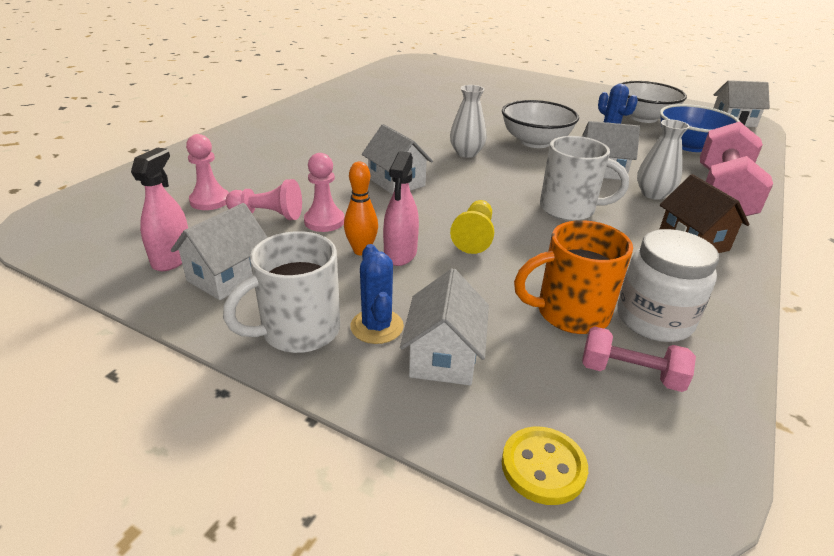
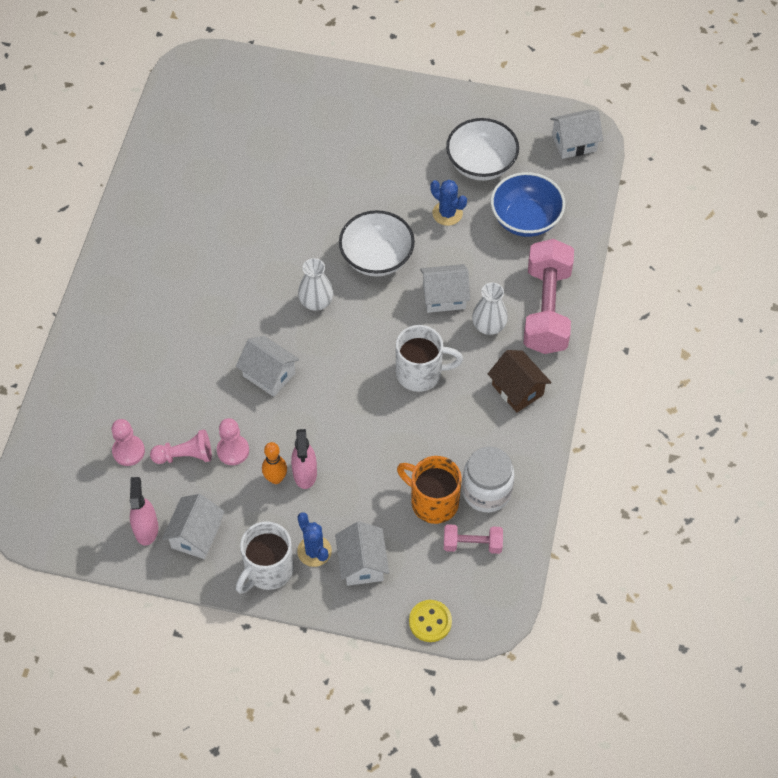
camera: 15 degrees left, 25 degrees up
yellow pawn [450,200,494,254] -> none
orange mug [514,220,633,334] -> orange mug turned 60 degrees clockwise [397,456,462,524]

